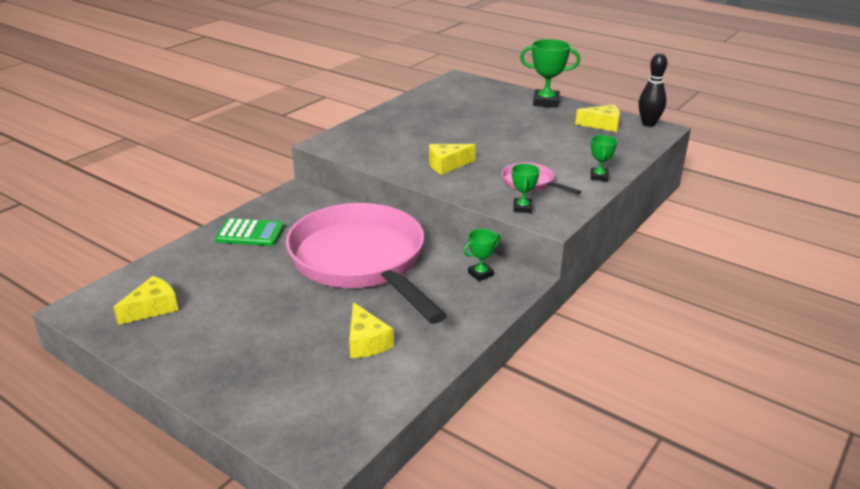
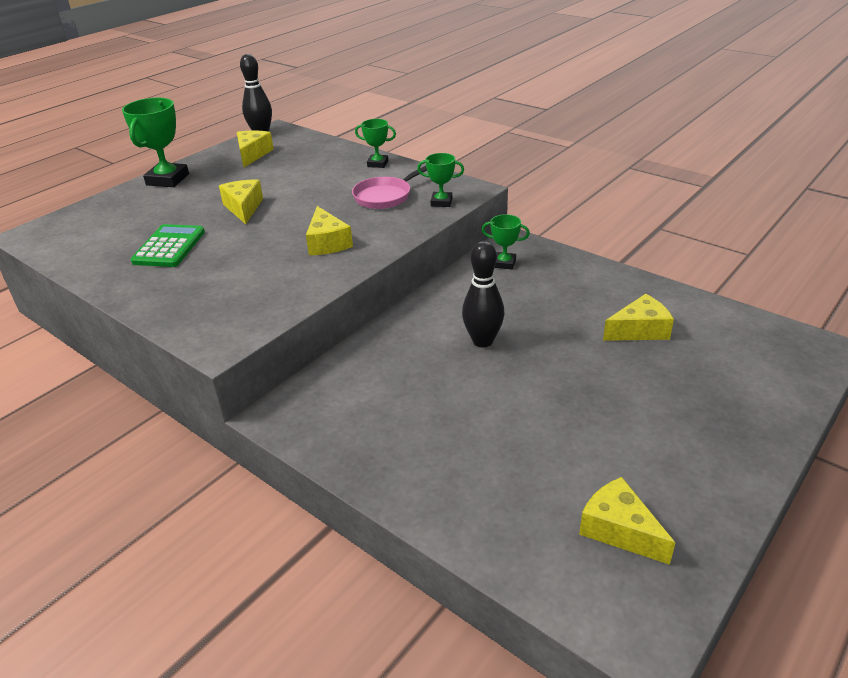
camera: 85 degrees left, 5 degrees up
green calculator [215,218,284,246] -> green calculator moved to [131,224,205,267]
pink pan [286,203,447,324] -> black bowling pin [462,241,505,347]
green trophy [463,229,501,281] -> green trophy turned 45 degrees counterclockwise [482,214,530,270]
none -> yellow cheese [219,179,263,224]

